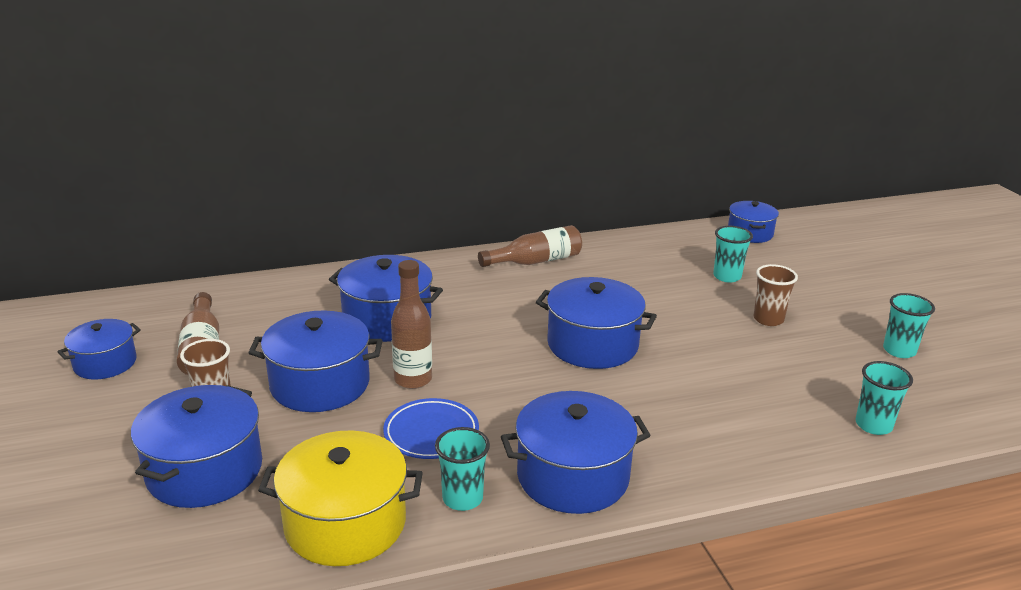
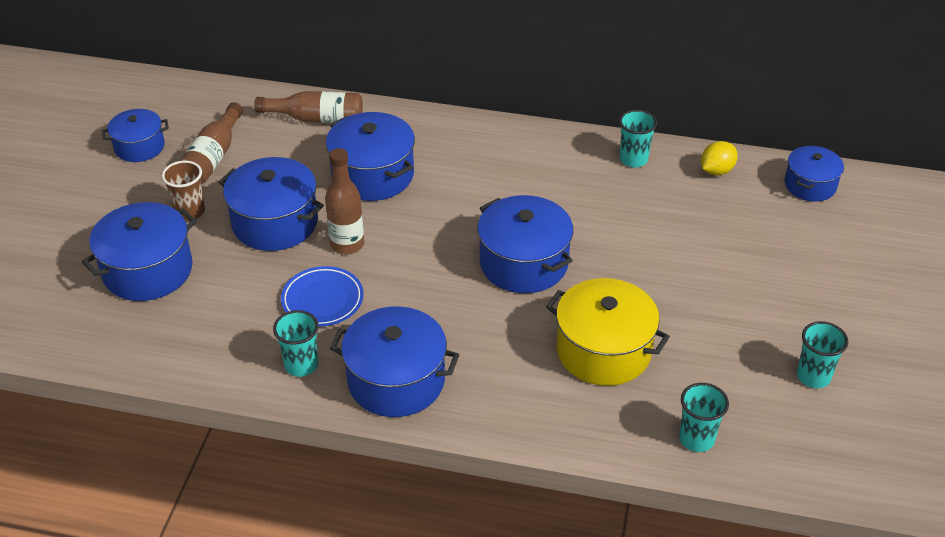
camera: 30 degrees right, 15 degrees up
yellow pot [258,430,423,566] -> yellow pot moved to [546,278,670,386]
brown bottle [478,225,582,267] -> brown bottle moved to [254,91,363,123]
turquoise cup [713,226,753,283] -> turquoise cup moved to [619,110,657,168]
brown cup [753,264,798,326] -> none
none -> yellow lemon [701,141,738,176]

